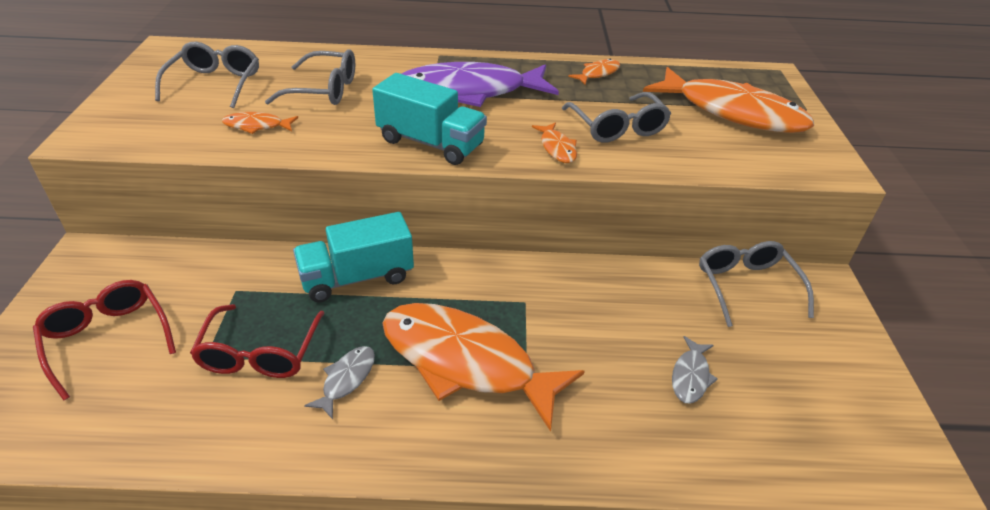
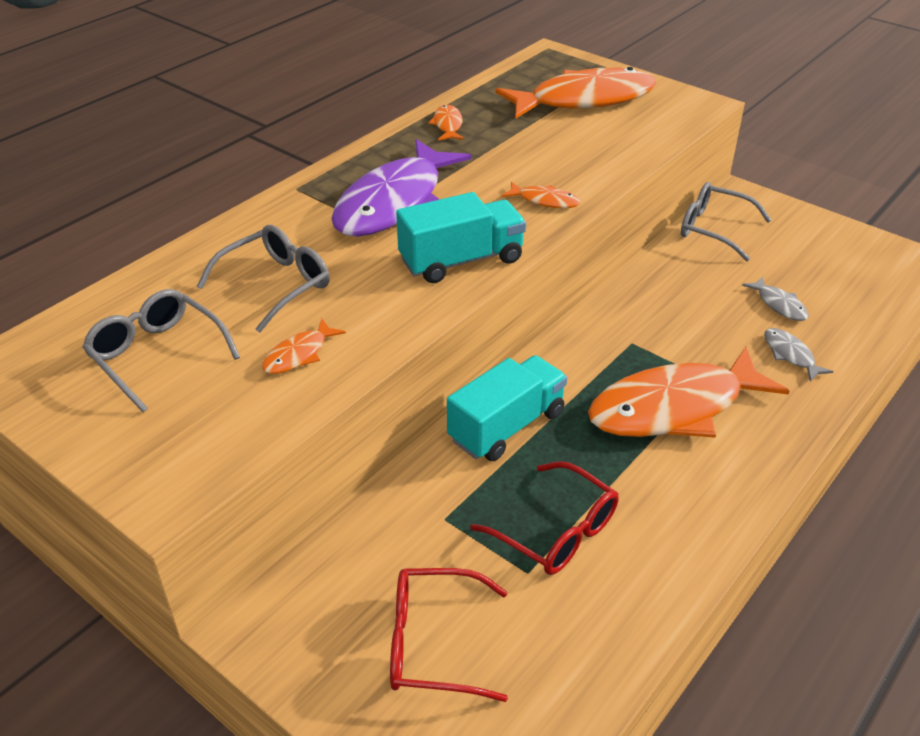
camera: 50 degrees left, 0 degrees up
turquoise truck [293,212,414,302] -> turquoise truck turned 150 degrees counterclockwise [447,355,567,461]
grey fish [304,346,375,419] -> grey fish moved to [764,328,834,382]
grey glasses [562,92,671,143] -> none

